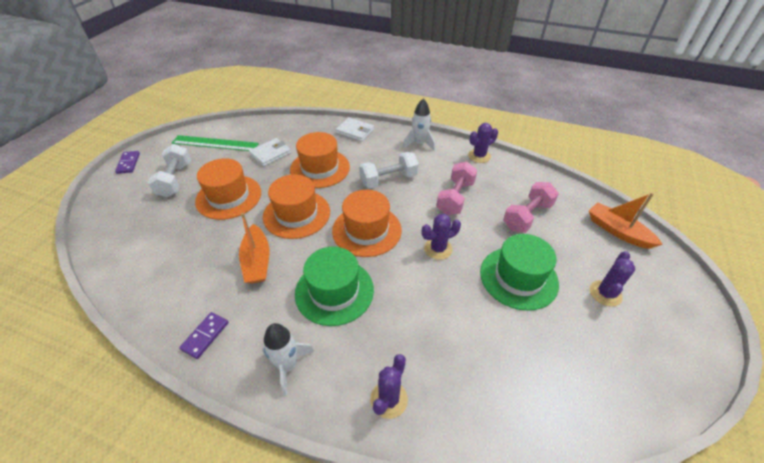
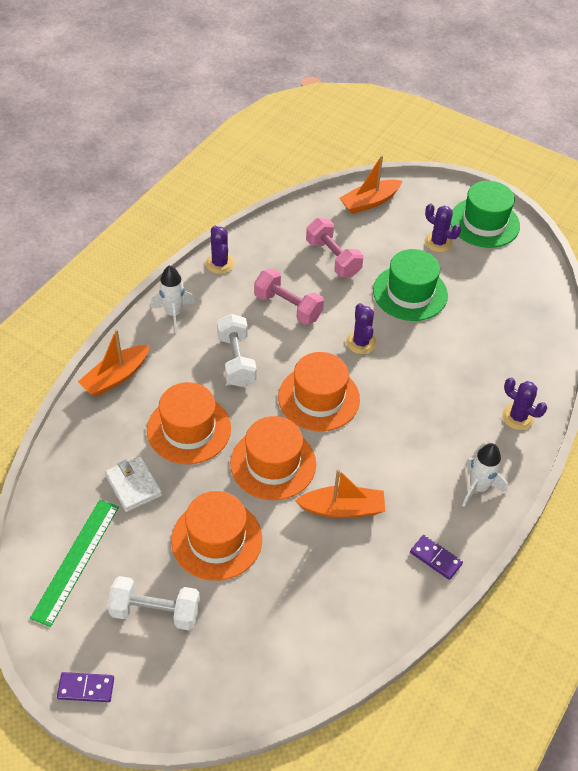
camera: 80 degrees left, 5 degrees up
green hat [295,247,374,326] -> green hat moved to [450,181,520,248]
white wallet [336,118,374,142] -> orange boat [78,329,150,396]

